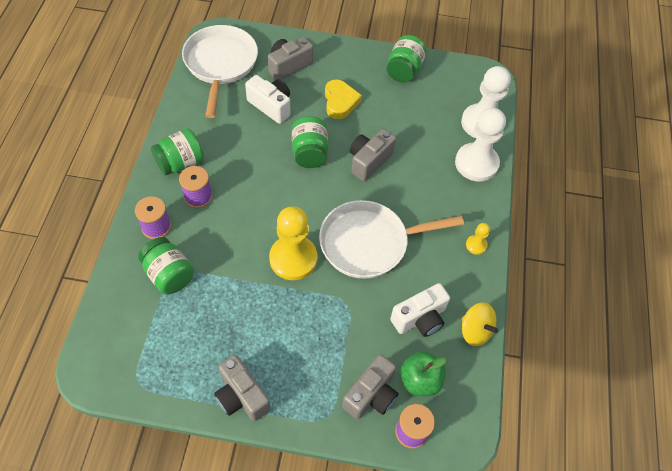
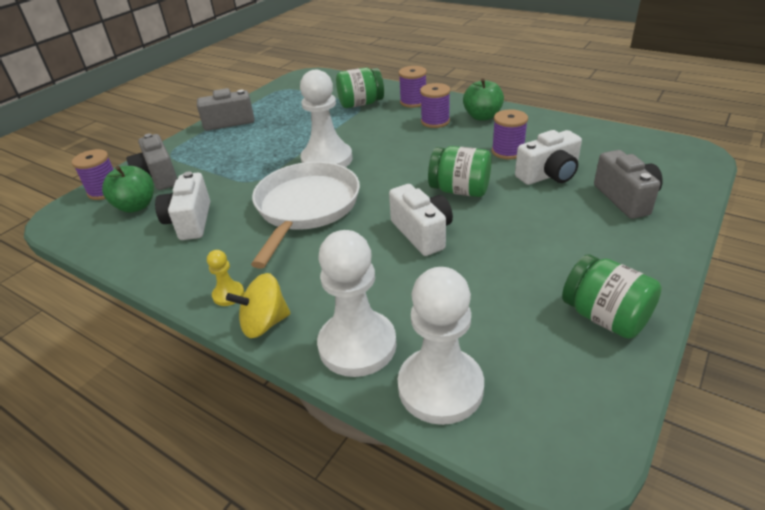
camera: 120 degrees right, 20 degrees down
green jar [151,128,204,176] -> green apple [463,78,504,121]
white pan [182,25,258,118] -> none
yellow pawn [269,206,317,280] -> white pawn [300,70,353,167]
yellow heart [325,80,362,119] -> none
grey camera [350,129,396,181] -> white camera [389,184,453,256]
yellow spinning top [462,302,498,346] -> yellow spinning top moved to [226,273,291,338]
none -> purple spool [492,109,528,159]

